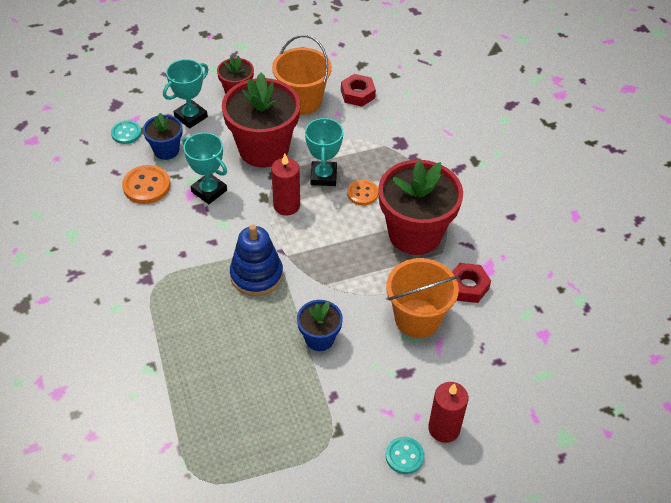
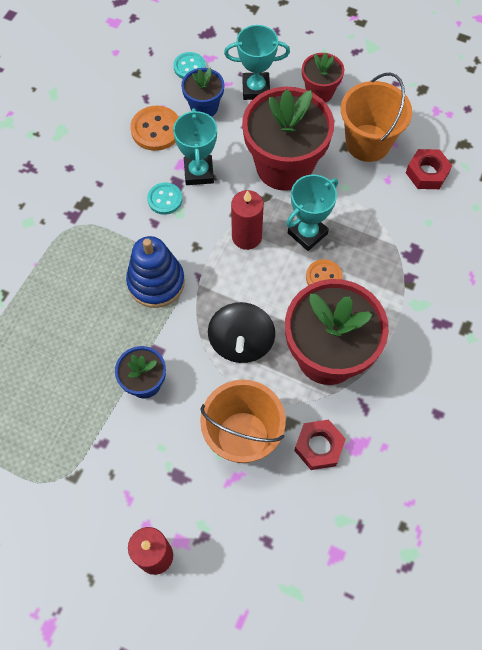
camera: 45 degrees right, 15 degrees up
turquoise button [386,437,424,474] -> turquoise button moved to [147,182,182,215]
none -> black spinning top [208,302,275,363]

